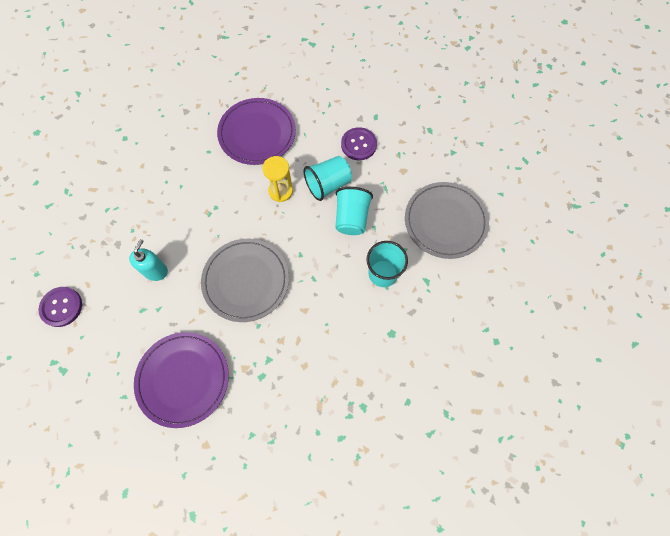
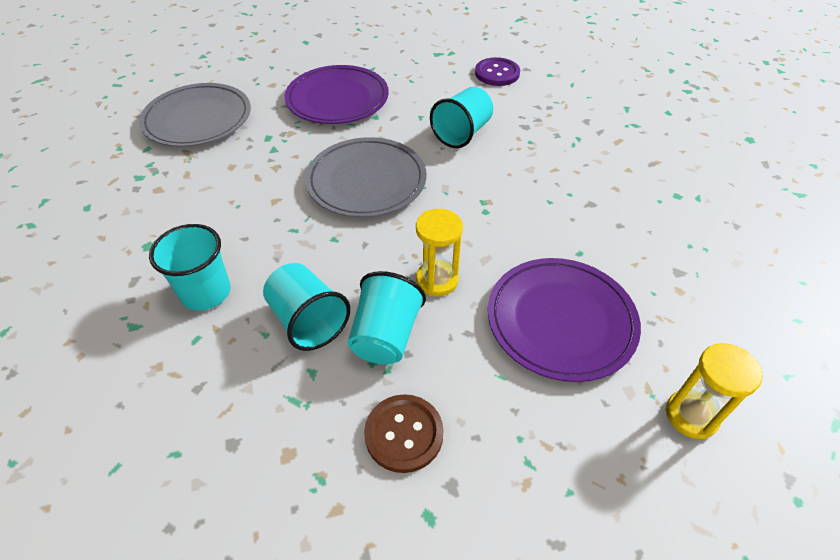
camera: 135 degrees right, 20 degrees down
turquoise soap dispenser [129,239,168,281] -> turquoise cup [430,87,493,148]
purple button [341,127,377,160] -> brown button [364,394,444,473]
grey plate [405,182,489,259] -> grey plate moved to [139,83,251,147]
none -> yellow hourglass [665,343,762,439]

